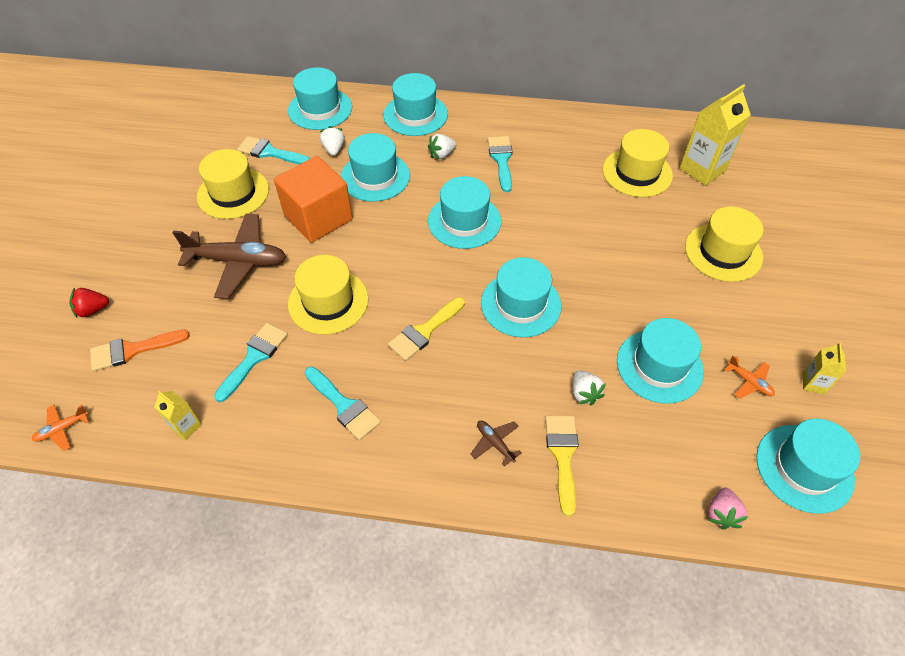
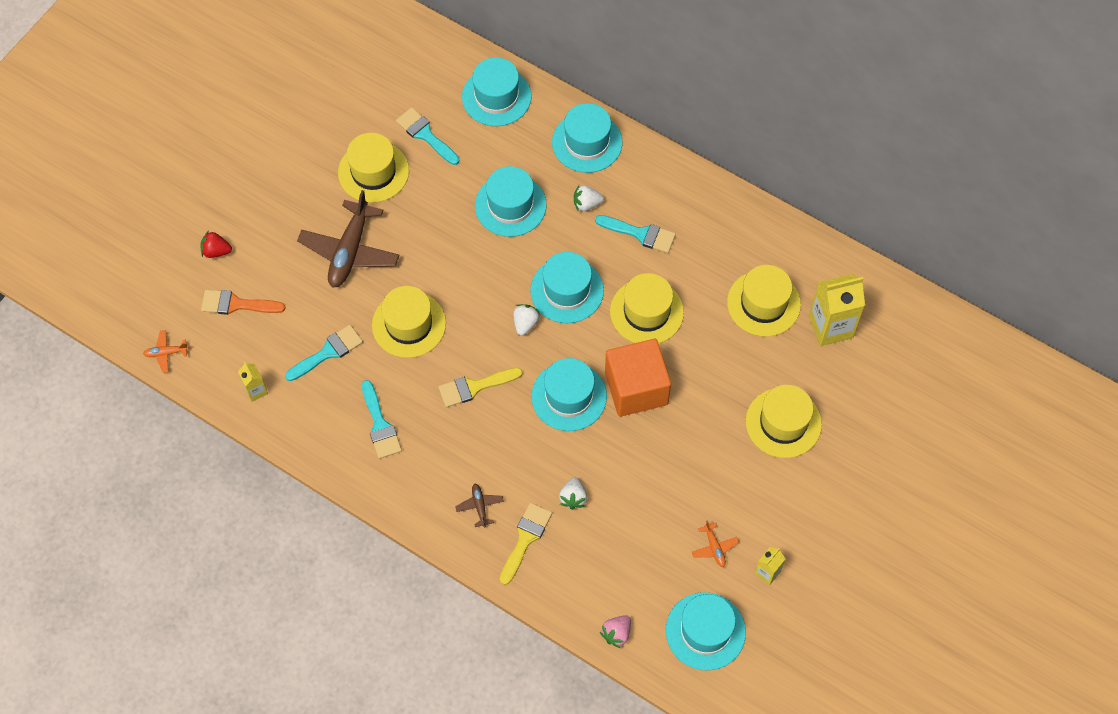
camera: 25 degrees right, 10 degrees up
brown plane [173,213,286,299] -> brown plane turned 75 degrees clockwise [297,190,400,288]
orange cube [274,156,353,243] -> orange cube moved to [605,339,671,417]
white strawberry [320,126,345,156] -> white strawberry moved to [513,304,540,336]
turquoise brush [488,136,513,192] -> turquoise brush turned 90 degrees clockwise [595,215,676,253]
turquoise hat [617,318,704,404] -> none
none -> yellow hat [610,273,684,344]

